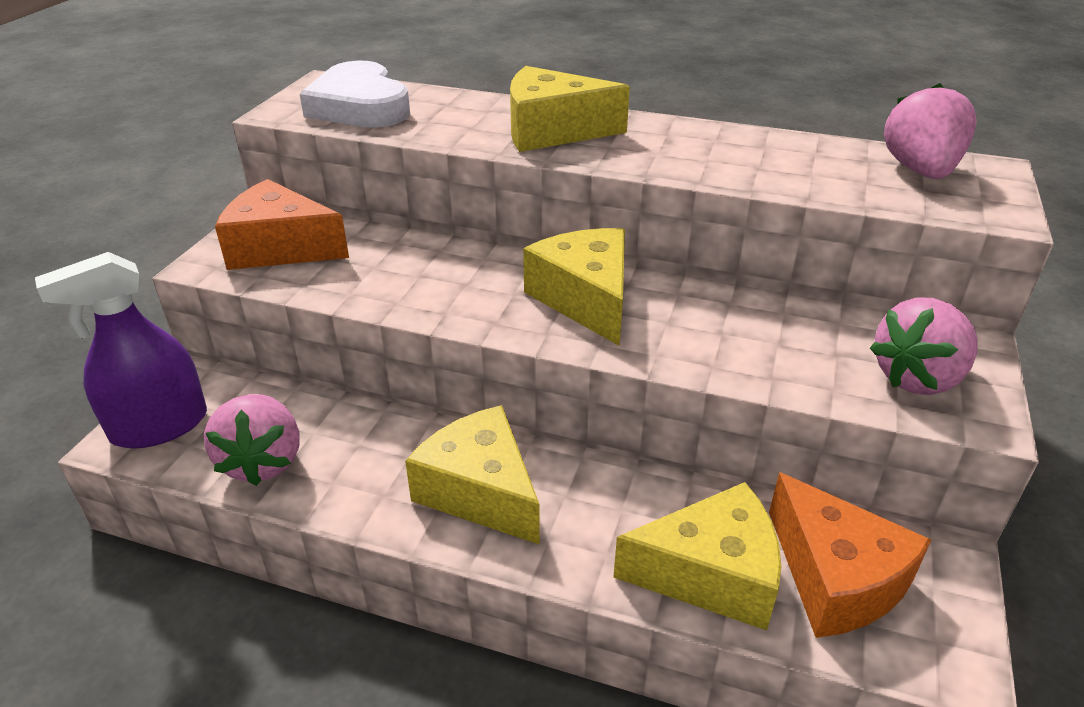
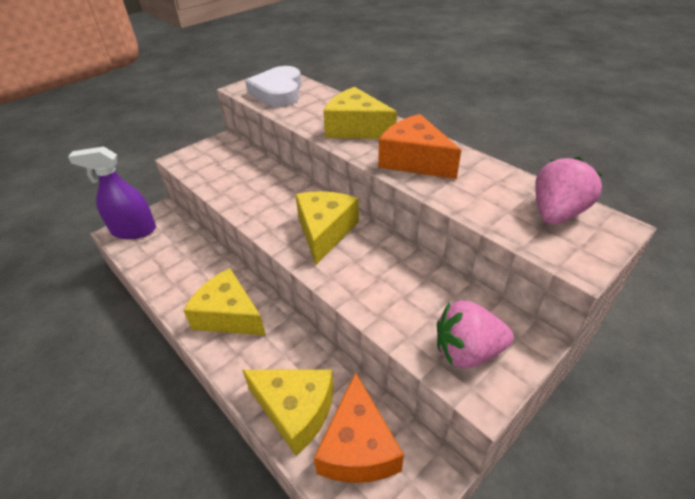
camera: 30 degrees right, 5 degrees up
pink strawberry [204,394,300,486] -> none
orange cheese [215,179,349,270] -> orange cheese moved to [378,114,461,179]
yellow cheese [405,405,540,545] -> yellow cheese turned 45 degrees counterclockwise [183,268,266,335]

